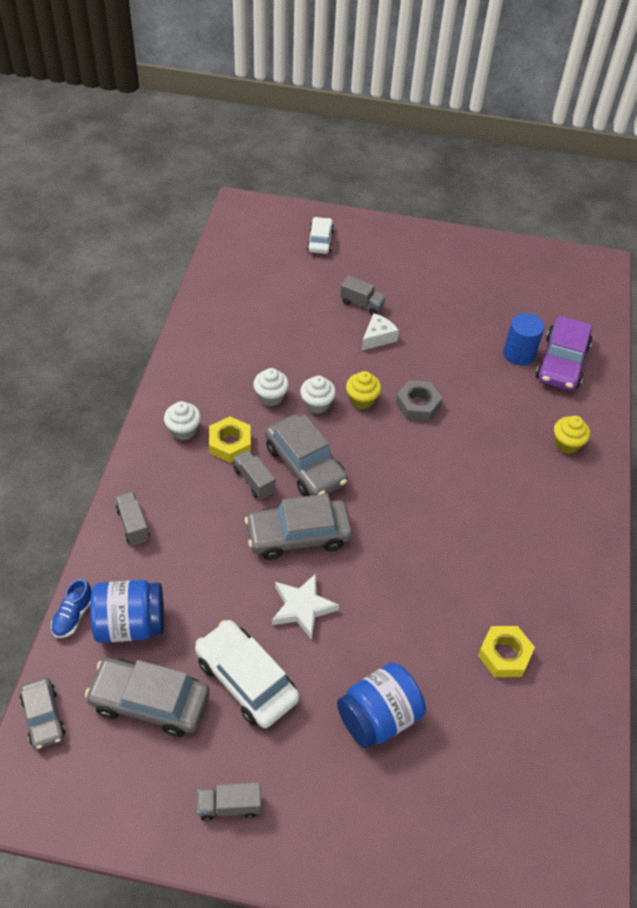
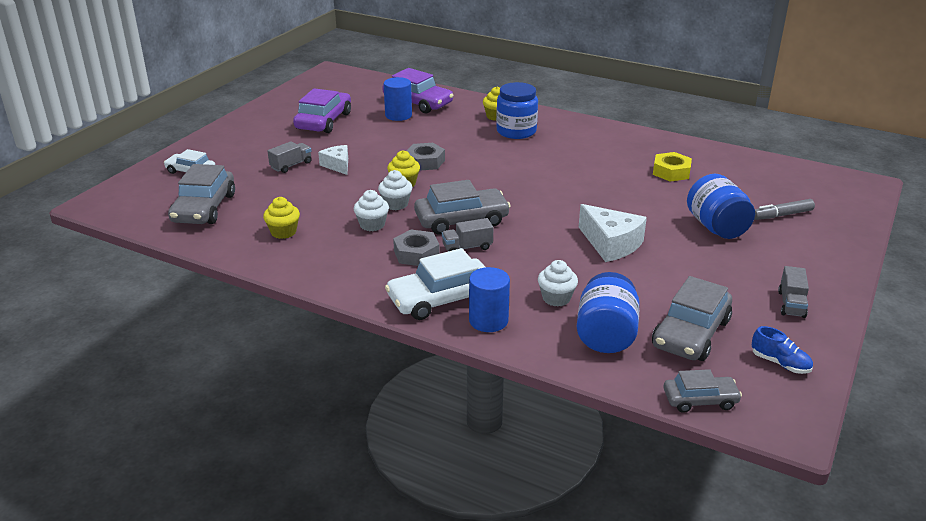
camera: 70 degrees left, 20 degrees down
blue shoe [51,579,91,638] -> blue shoe moved to [751,326,813,374]
grey truck [115,492,150,545] -> blue cylinder [469,267,510,332]
white cupcake [164,401,201,440] -> white cupcake moved to [538,260,578,307]
white car [195,620,300,728] -> white car moved to [385,248,485,320]
yellow nut [209,417,251,463] -> grey nut [393,230,440,266]
grey car [245,494,352,560] -> grey car moved to [168,164,235,224]
white star [272,574,339,640] -> white cheese [579,204,647,262]
none -> yellow cupcake [263,197,300,239]
none -> purple car [293,88,351,133]
none -> blue jar [496,82,538,139]
none -> grey marker [754,199,815,220]

